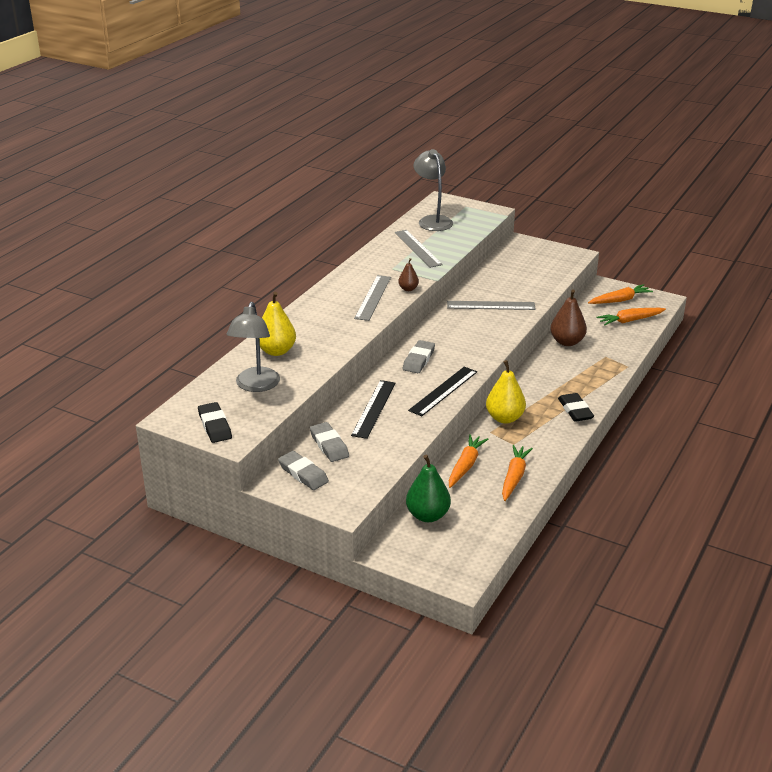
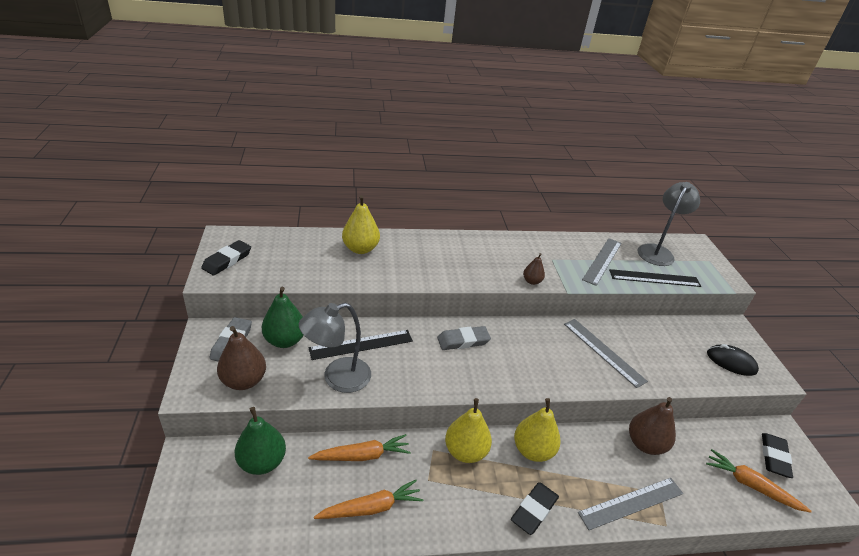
camera: 50 degrees right, 5 degrees up
grey lamp [227,302,280,392] -> grey lamp moved to [299,303,371,393]
grey eraser [310,422,349,462] -> green pear [262,287,303,348]
grey ruler [354,275,391,321] -> grey ruler moved to [578,478,683,530]
black ruler [408,367,477,416] -> black ruler moved to [609,269,701,287]
orange carrot [588,284,653,304] -> black eraser [762,433,793,478]
none -> brown pear [217,326,266,390]
none -> yellow pear [514,398,561,462]
none -> black mouse [707,344,759,376]

